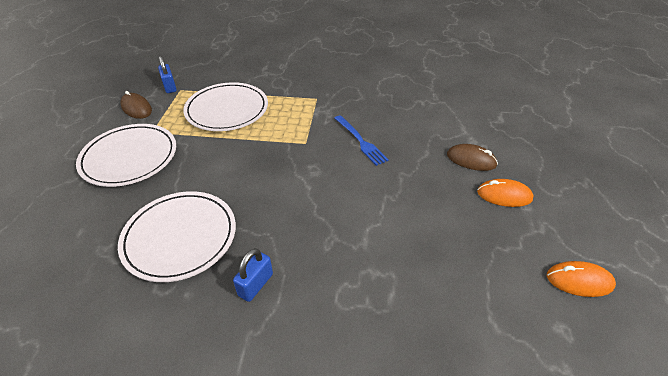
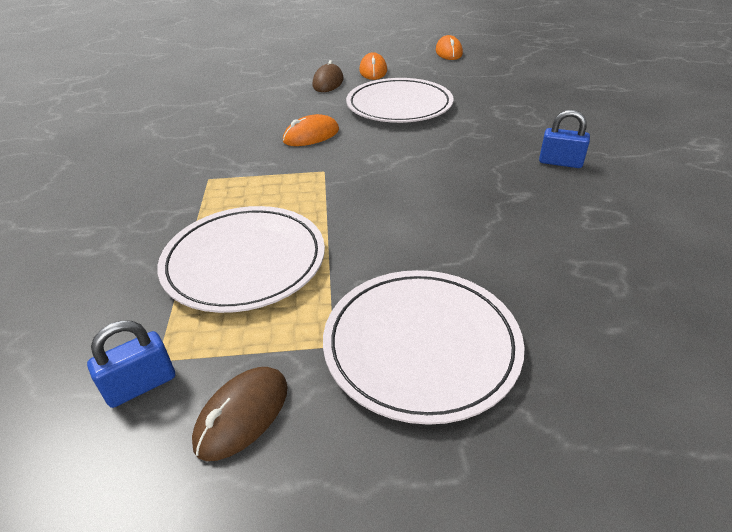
camera: 100 degrees left, 5 degrees down
white plate [118,191,236,282] -> white plate moved to [346,78,453,123]
blue fork [334,115,389,166] -> orange mouse [283,114,339,146]

